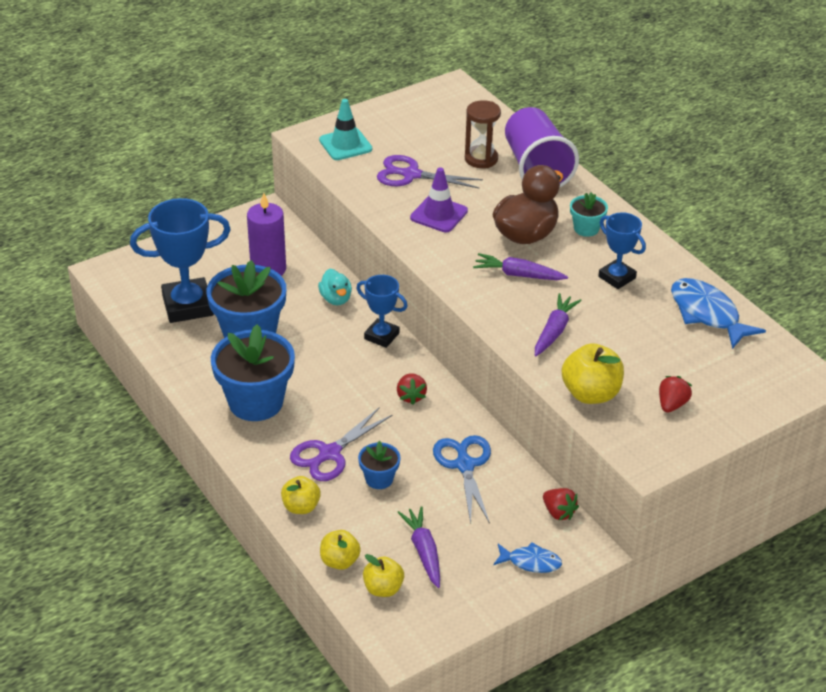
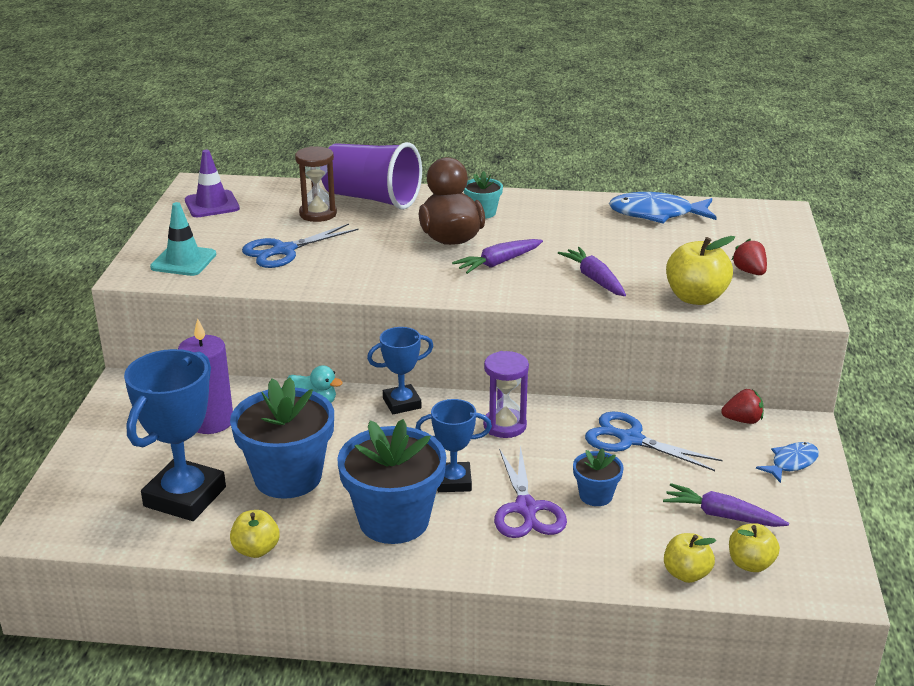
camera: 50 degrees left, 10 degrees down
yellow apple [281,476,321,514] -> yellow apple moved to [230,510,280,558]
purple scissors [377,155,483,188] -> blue scissors [242,224,359,268]
red strawberry [397,373,427,405] -> purple hourglass [483,351,529,438]
purple traffic cone [410,167,468,232] -> purple traffic cone moved to [185,150,240,217]
blue trophy [598,212,646,289] -> blue trophy moved to [415,399,492,492]

